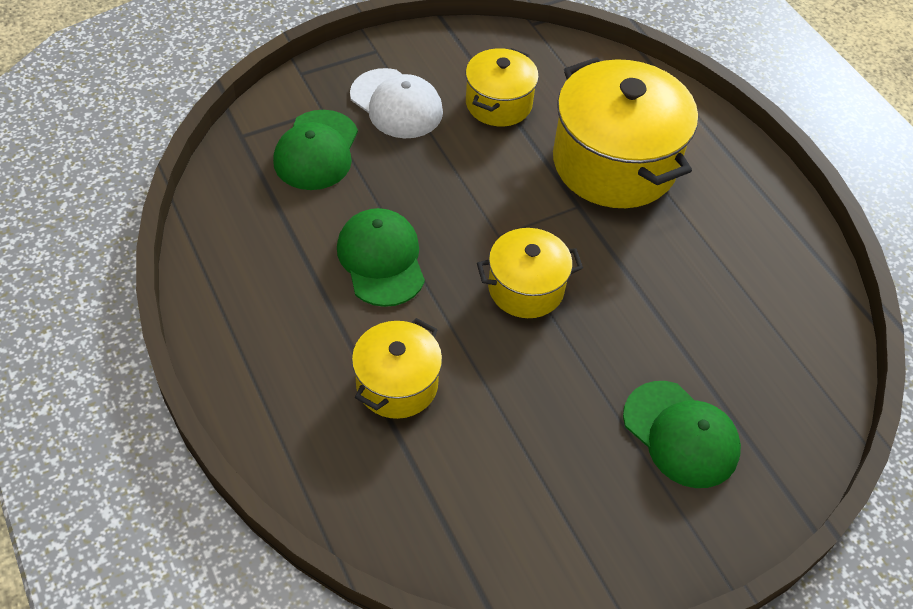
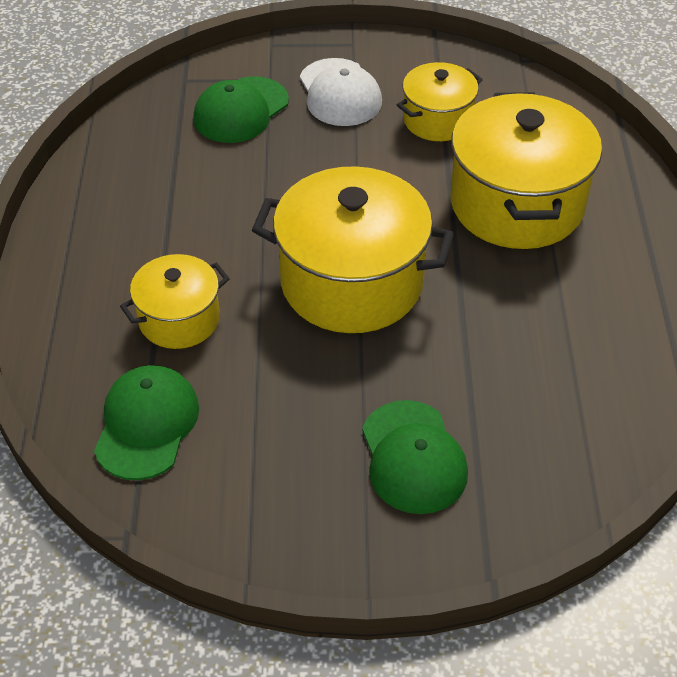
camera: 30 degrees right, 5 degrees down
green cap [337,208,425,307] -> green cap moved to [94,365,199,480]
yellow pot [477,228,583,318] -> yellow pot [252,166,454,333], size x1.80

